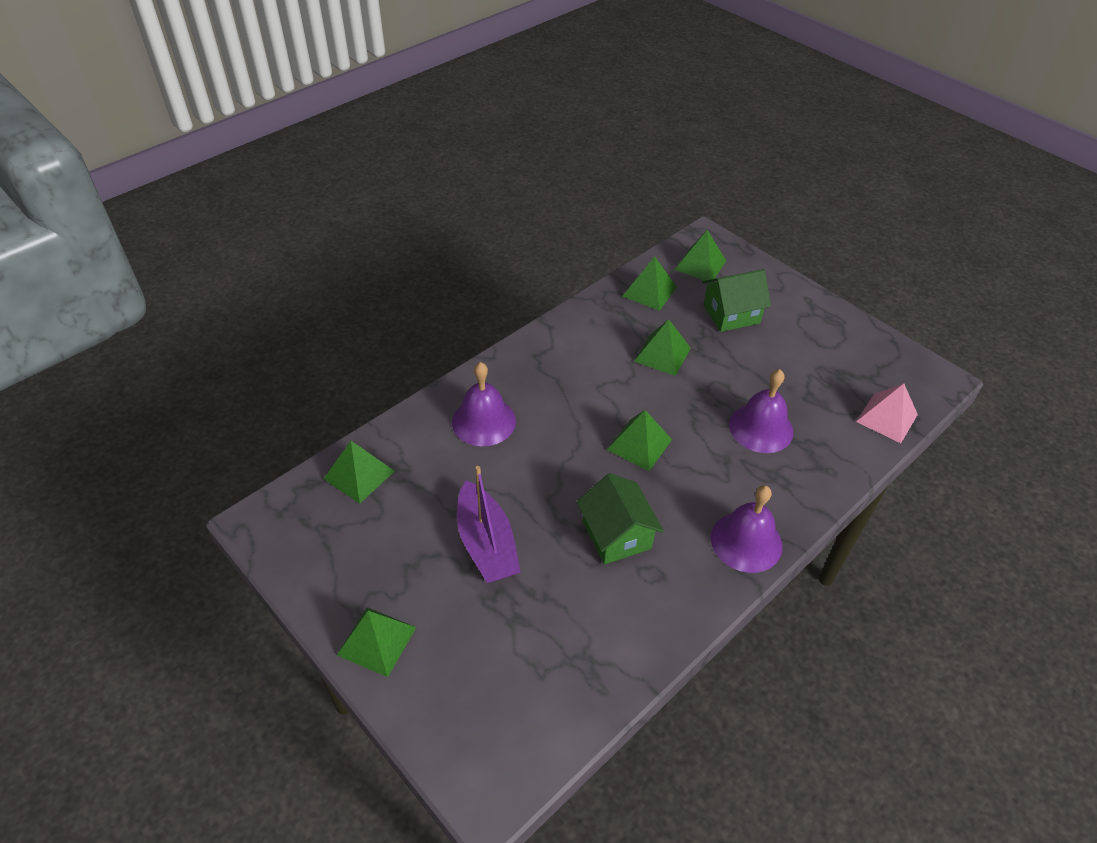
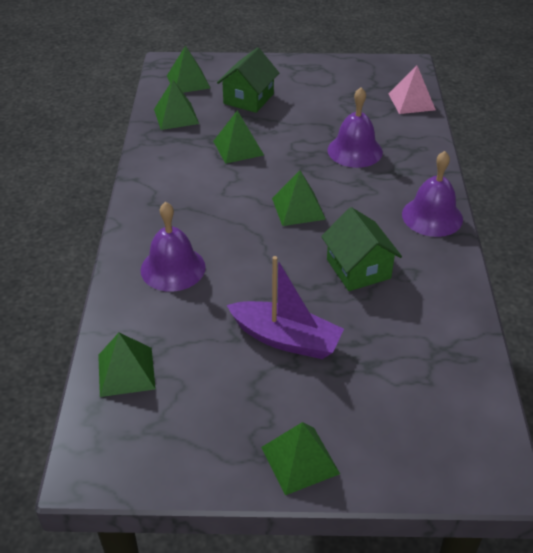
camera: 45 degrees left, 5 degrees down
green house [577,473,664,564] -> green house turned 45 degrees clockwise [321,207,402,291]

